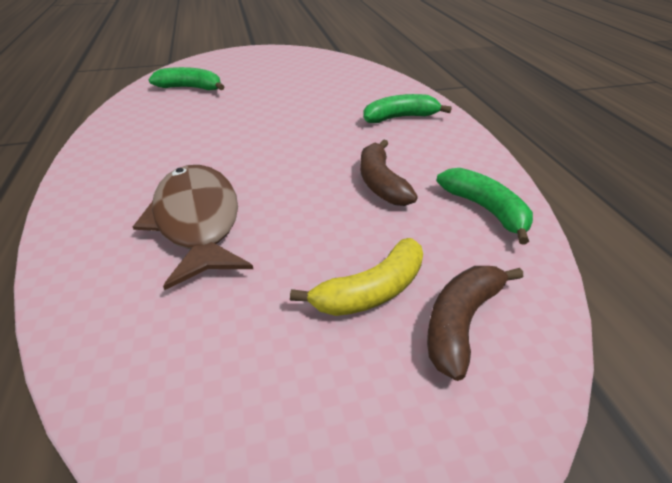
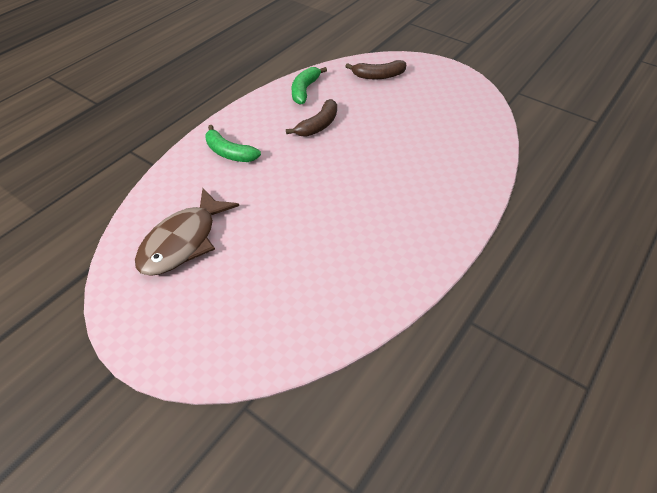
camera: 130 degrees left, 10 degrees up
brown fish [132,165,253,290] -> brown fish moved to [135,188,239,276]
green banana [149,67,225,90] -> none
yellow banana [290,238,423,316] -> none

